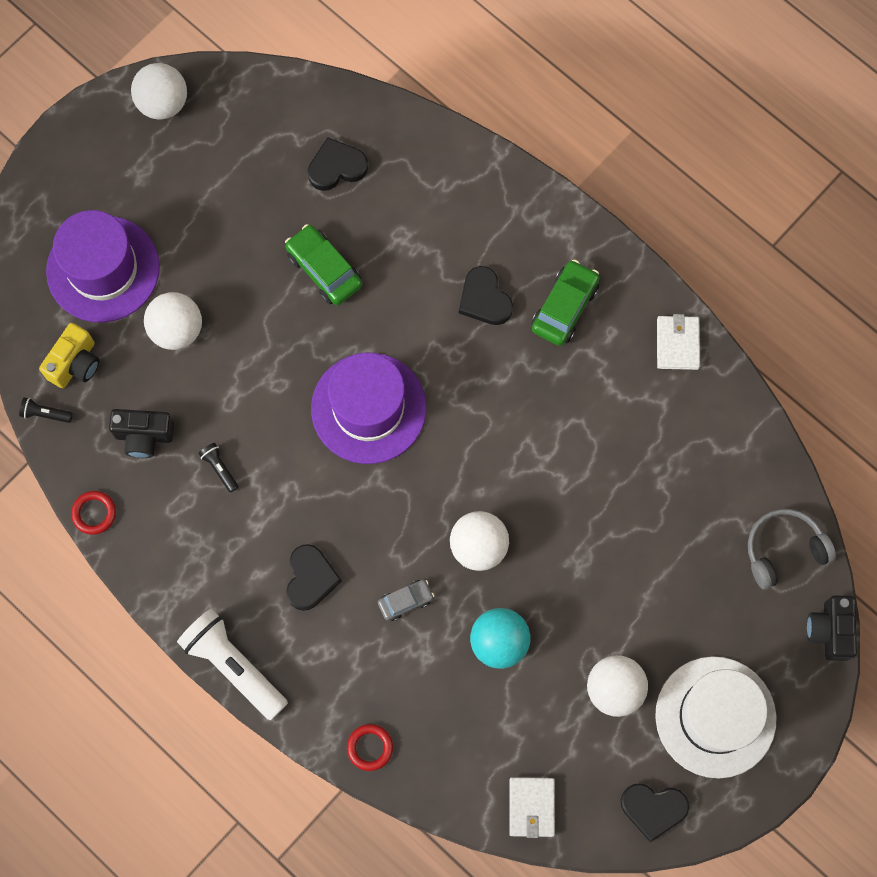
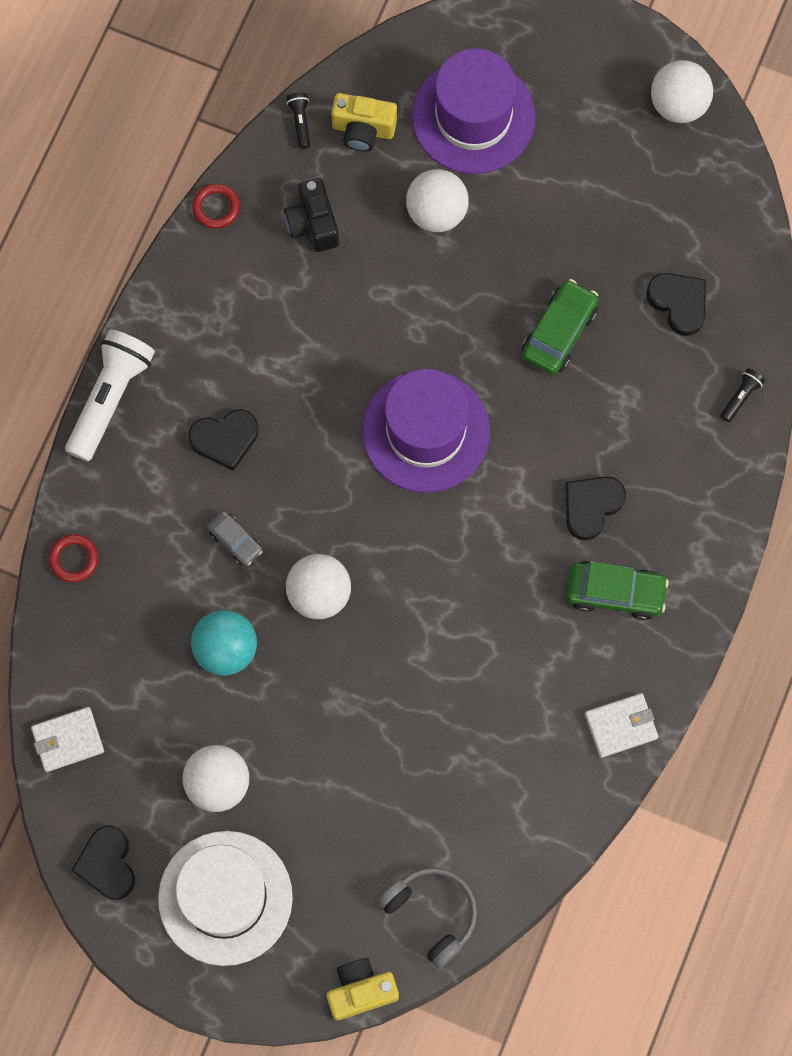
camera: 70 degrees right, 0 degrees up
black flashlight [198,443,238,493] -> black flashlight moved to [720,368,765,422]
black camera [807,595,857,661] -> yellow camera [327,958,399,1020]

